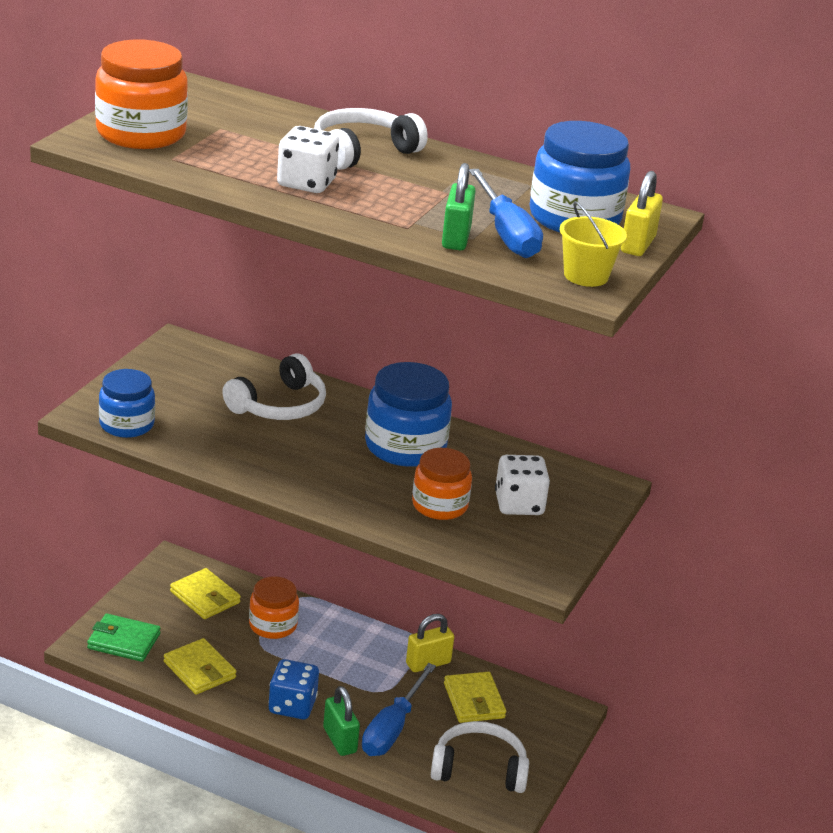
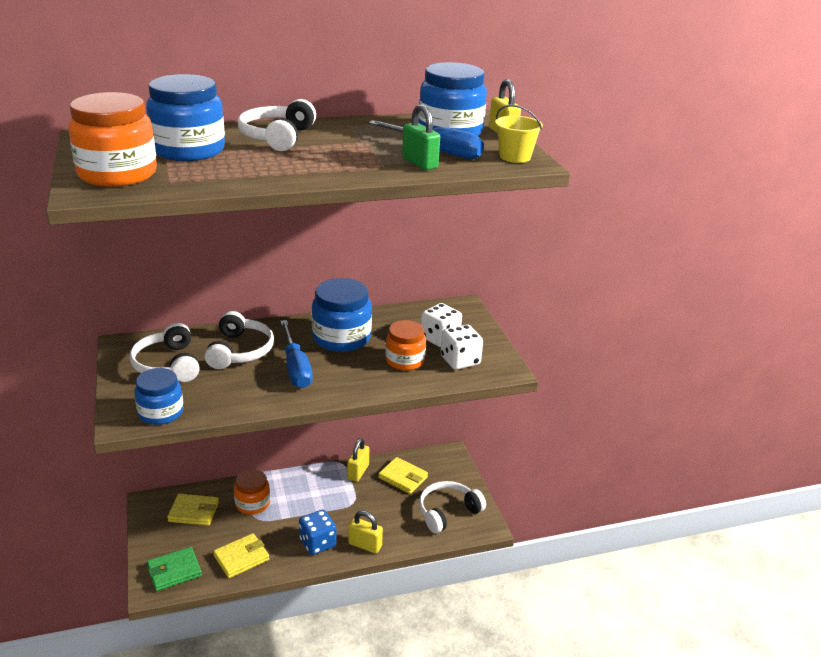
camera: 40 degrees left, 0 degrees up
yellow wallet [164,638,236,695] -> yellow wallet turned 45 degrees counterclockwise [213,533,269,578]
white dice [277,126,339,193] -> white dice moved to [441,324,483,370]
green padlock [323,686,360,756] -> yellow padlock [348,511,383,554]
blue screwdriver [362,663,436,756] -> blue screwdriver moved to [280,320,313,388]
none -> white headphones [130,323,200,382]
none -> blue jar [146,74,225,161]

